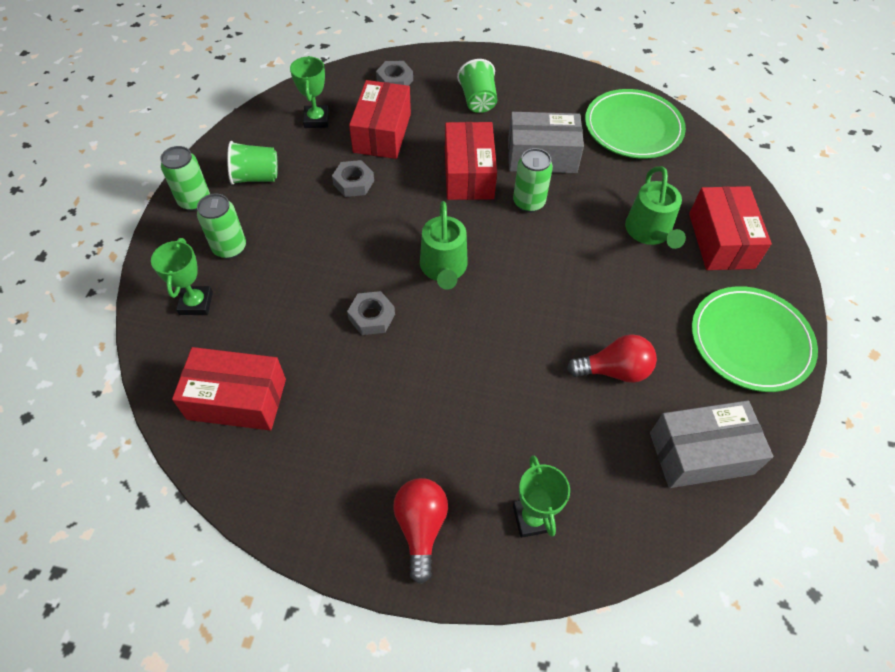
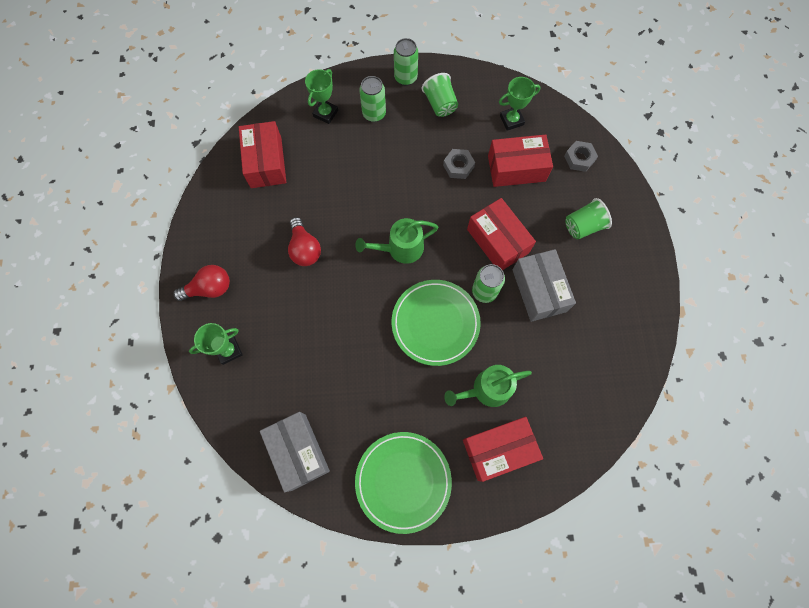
camera: 75 degrees right, 15 degrees up
green trophy [151,238,213,315] -> green trophy turned 45 degrees counterclockwise [305,69,338,124]
grey nut [347,291,395,335] -> none
red box [445,122,497,200] -> red box turned 75 degrees clockwise [467,198,536,270]
red light bulb [567,334,657,383] -> red light bulb moved to [288,217,321,266]
green plate [585,89,686,159] -> green plate moved to [392,280,481,366]

